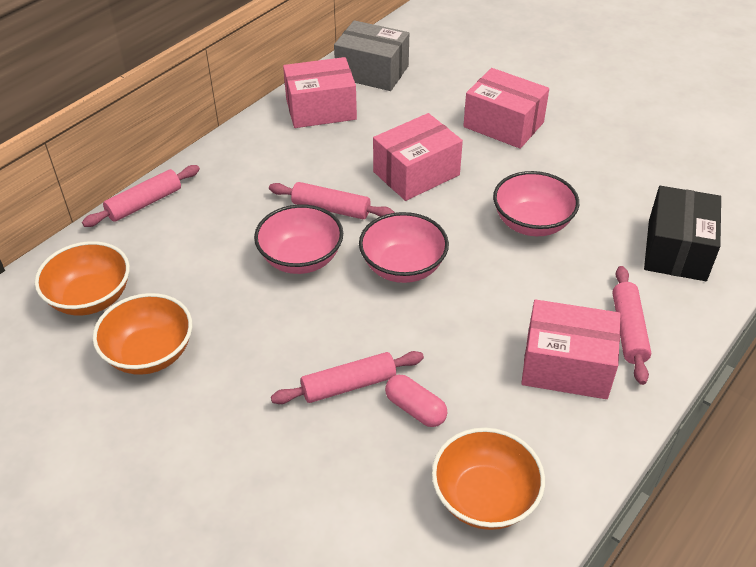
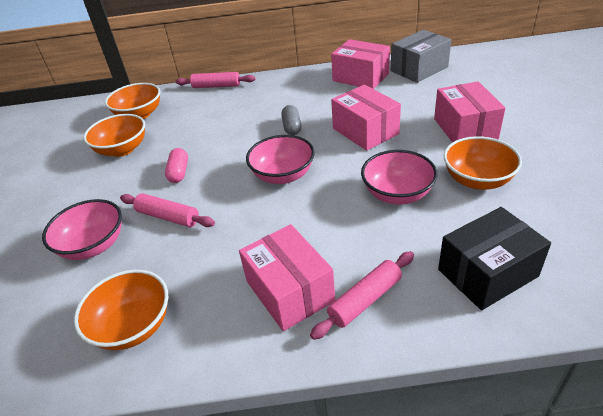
camera: 50 degrees right, 5 degrees down
pink bowl [254,204,343,274] -> pink bowl moved to [42,199,122,260]
pink rolling pin [269,182,395,219] -> grey capsule [281,105,301,135]
grey box [334,20,409,91] -> grey box turned 75 degrees clockwise [391,30,451,83]
pink box [373,113,463,201] -> pink box turned 45 degrees clockwise [331,85,401,151]
pink capsule [385,375,448,427] -> pink capsule moved to [165,148,188,183]
none -> orange bowl [444,136,522,190]

